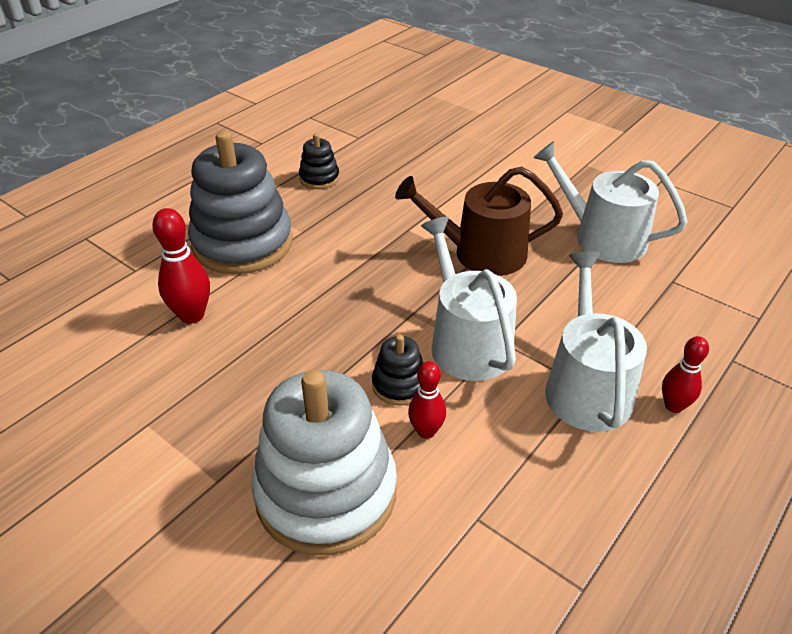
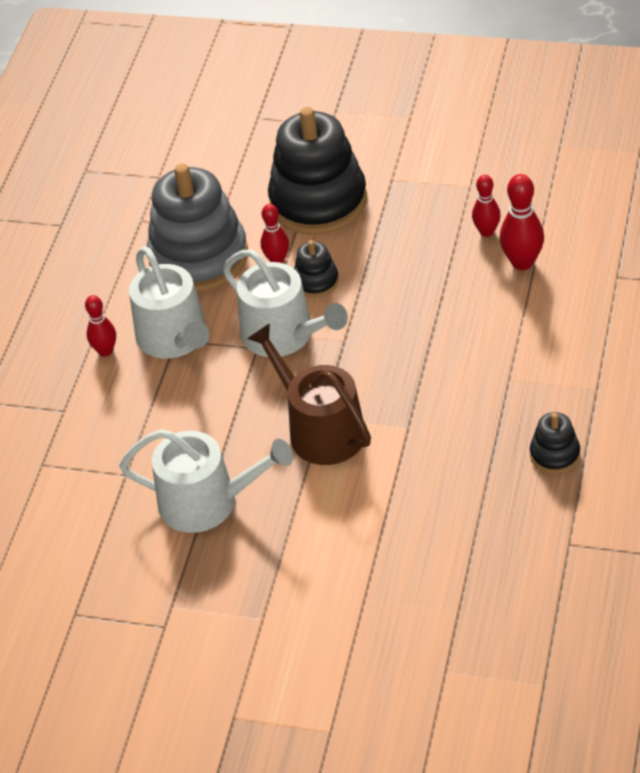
camera: 160 degrees right, 5 degrees up
grey stacking toy [188,131,292,274] -> grey stacking toy moved to [147,163,248,292]
white stacking toy [251,370,397,555] -> black stacking toy [268,107,367,235]
brown watering can [395,166,563,276] -> brown watering can turned 105 degrees counterclockwise [247,323,371,465]
none -> red bowling pin [472,175,501,237]

